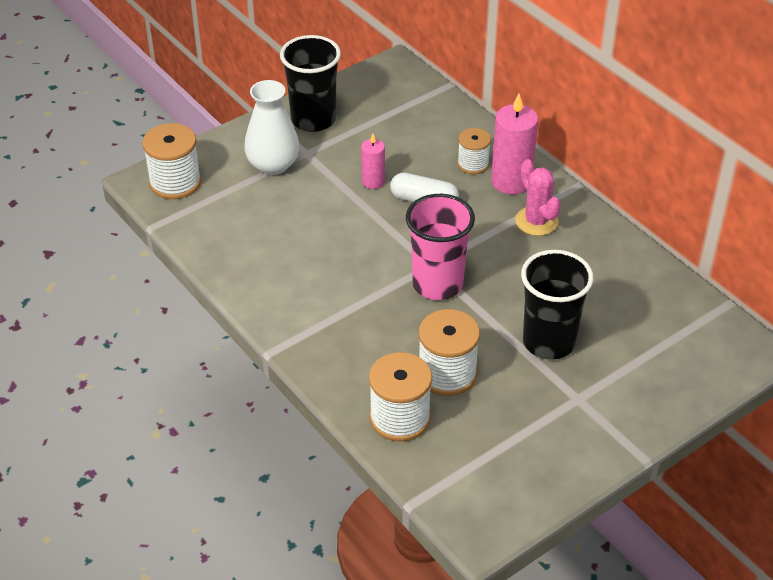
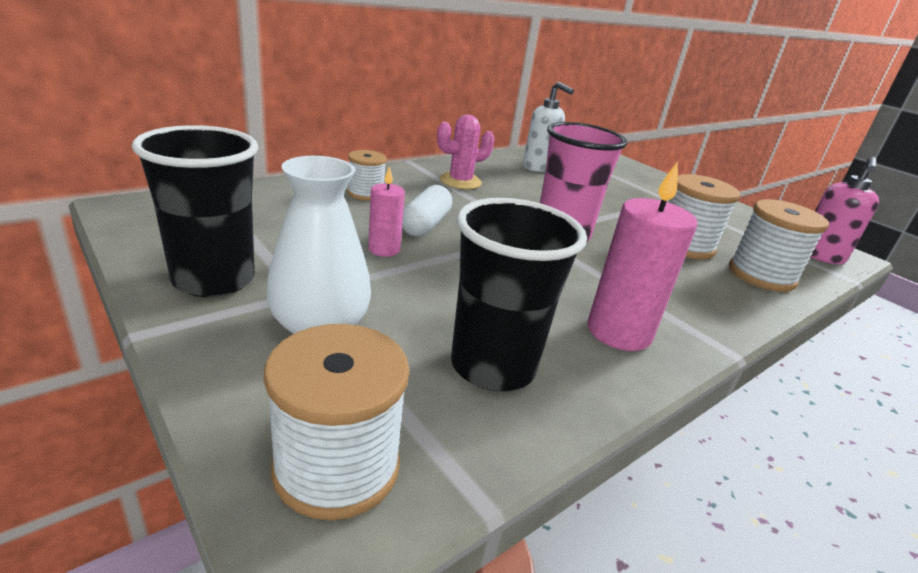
camera: 95 degrees left, 15 degrees down
pink candle [491,94,538,195] -> pink candle moved to [587,161,697,351]
black cup [521,250,594,360] -> black cup moved to [451,198,587,391]
none -> white soap dispenser [523,82,574,172]
none -> pink soap dispenser [810,157,879,264]

